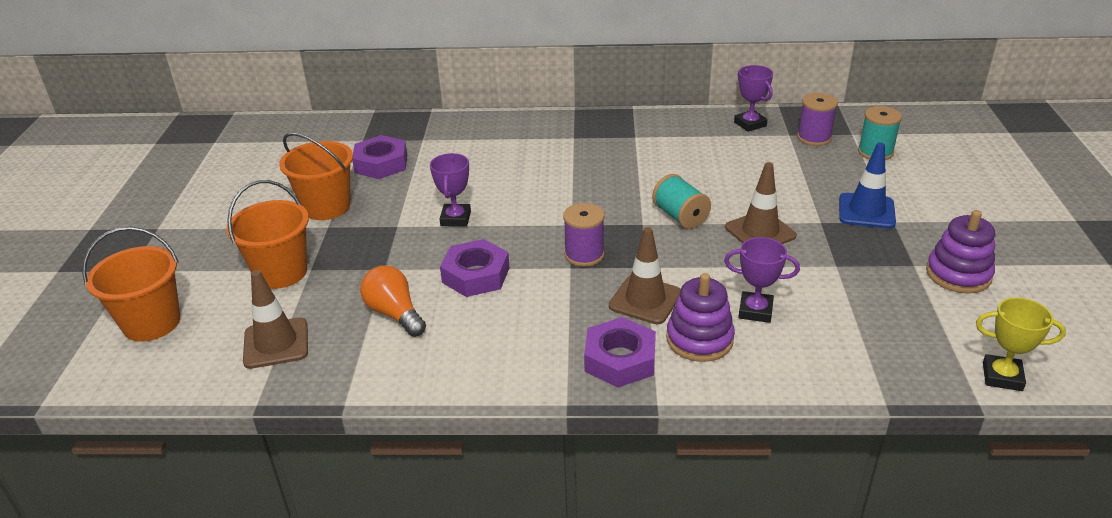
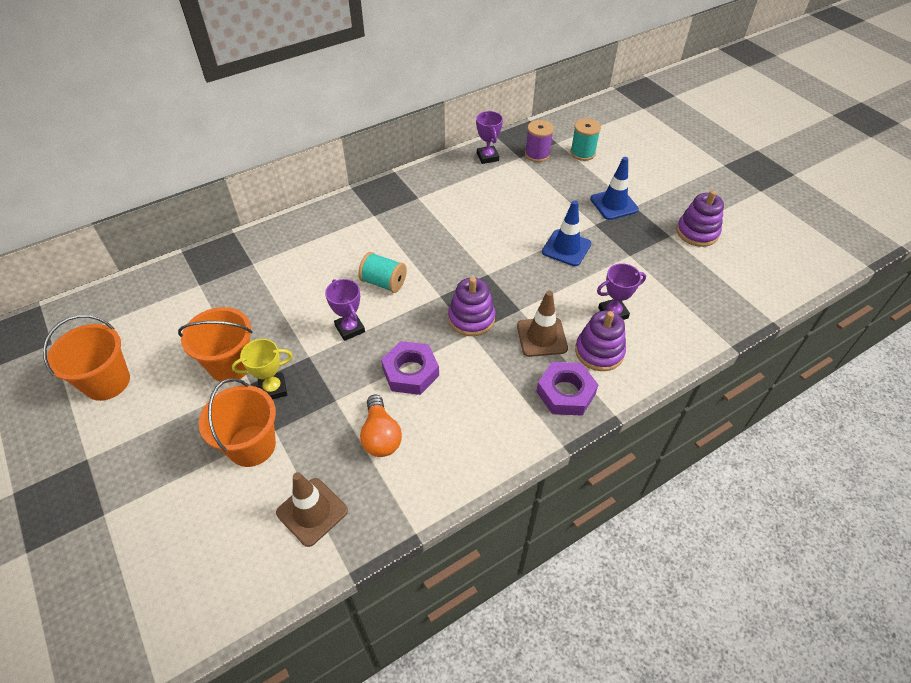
camera: 35 degrees left, 15 degrees up
orange bucket [82,227,180,342] -> orange bucket moved to [43,315,130,401]
purple nut [352,135,407,179] -> none
orange light bulb [360,265,426,337] -> orange light bulb turned 120 degrees counterclockwise [360,395,402,457]
purple spool [563,203,605,267] -> purple stacking toy [448,277,495,336]
turquoise spool [652,174,711,229] -> turquoise spool moved to [358,252,407,293]
brown traffic cone [725,162,797,244] -> blue traffic cone [542,200,591,266]
purple trophy [734,65,773,132] -> purple trophy turned 45 degrees clockwise [476,111,503,164]
yellow trophy [976,297,1066,391] -> yellow trophy moved to [232,339,293,399]

